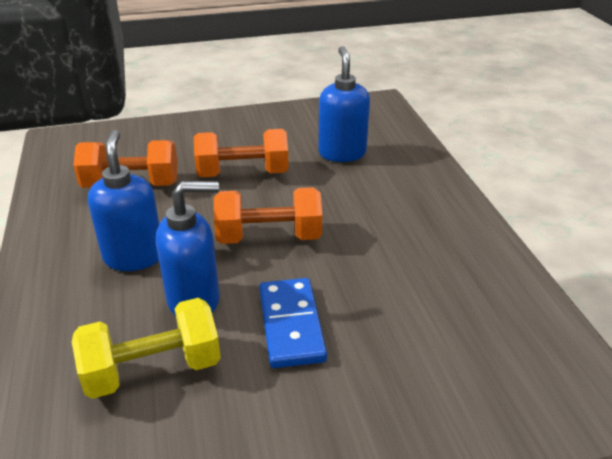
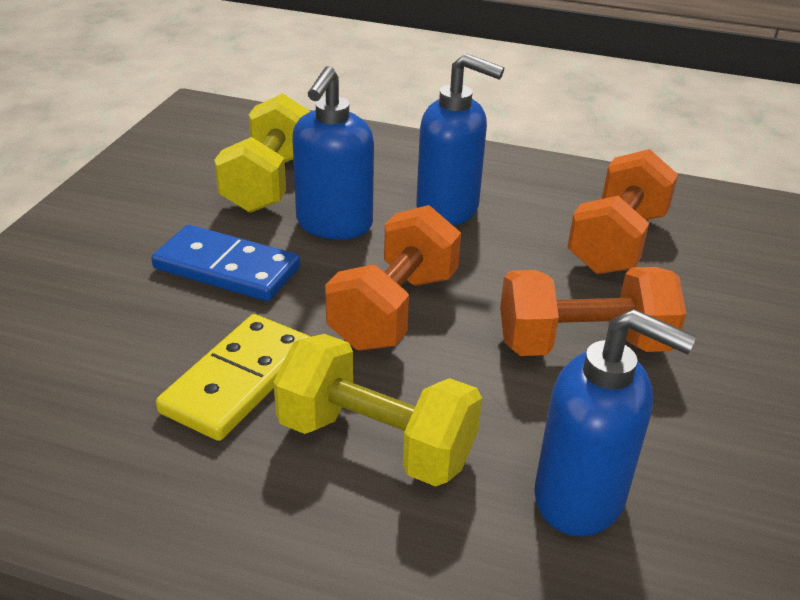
camera: 120 degrees right, 0 degrees up
orange dumbbell [194,129,289,177] -> orange dumbbell turned 60 degrees clockwise [500,267,686,356]
none -> yellow domino [156,314,310,441]
none -> yellow dumbbell [273,334,482,487]

